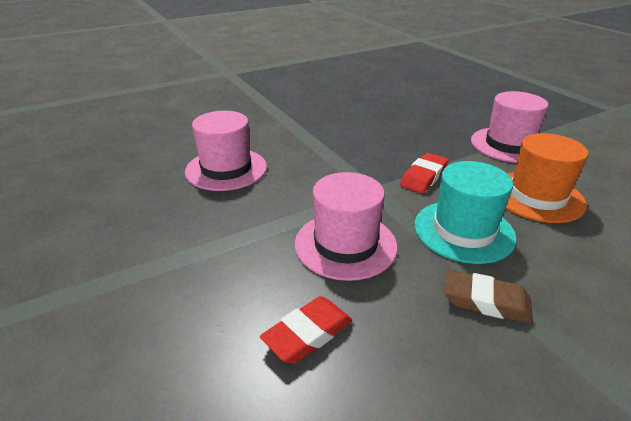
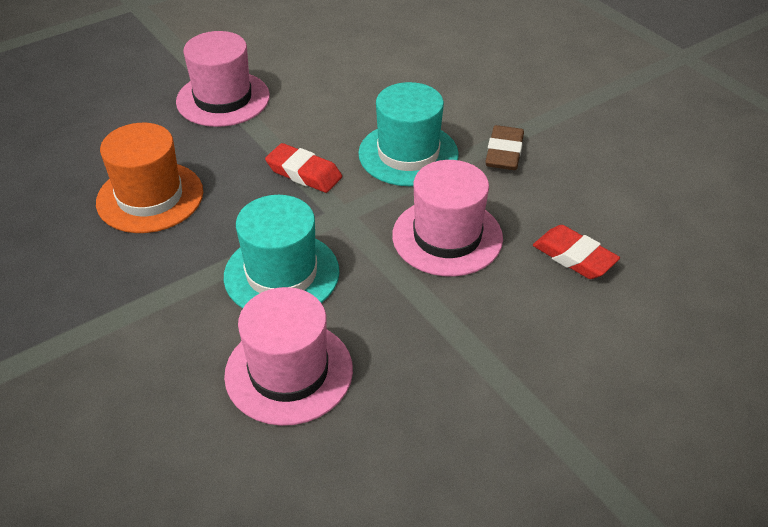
camera: 95 degrees left, 10 degrees up
orange hat [506,133,588,223] -> orange hat moved to [96,123,203,233]
none -> turquoise hat [224,195,339,308]

